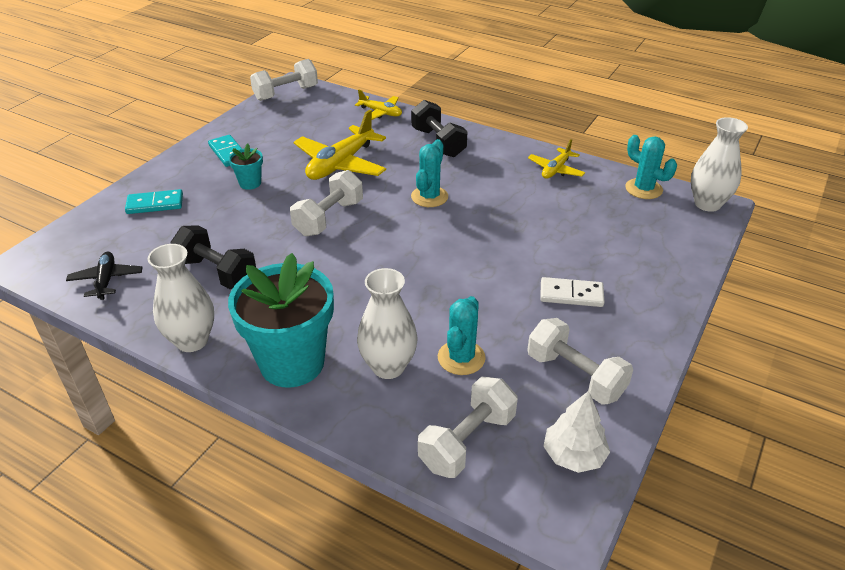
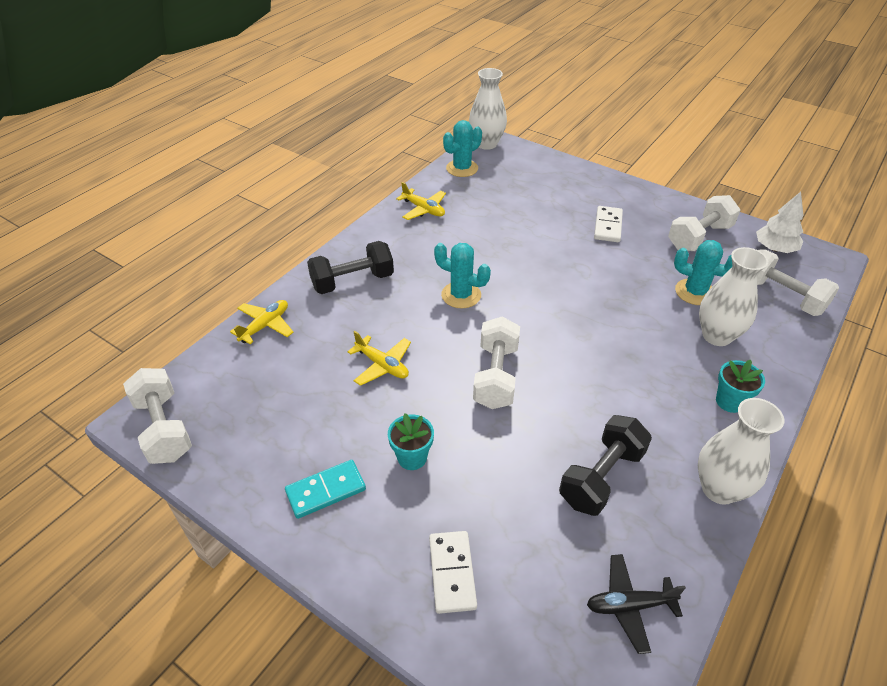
camera: 85 degrees left, 5 degrees up
turquoise domino [125,189,183,214] -> white domino [429,531,477,614]
turquoise flower pot [228,253,334,388] -> turquoise flower pot [716,360,765,413], size x0.45
white dumbbell [290,170,363,236] -> white dumbbell turned 60 degrees clockwise [473,317,520,409]
yellow plane [294,110,386,180] -> yellow plane [347,331,411,386], size x0.55

